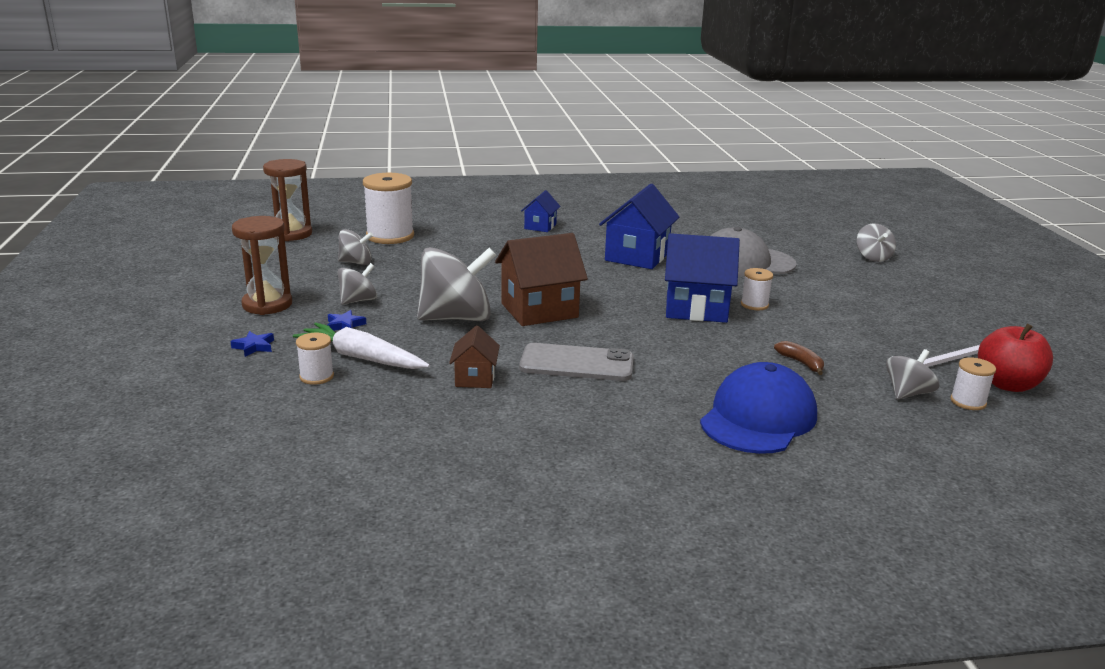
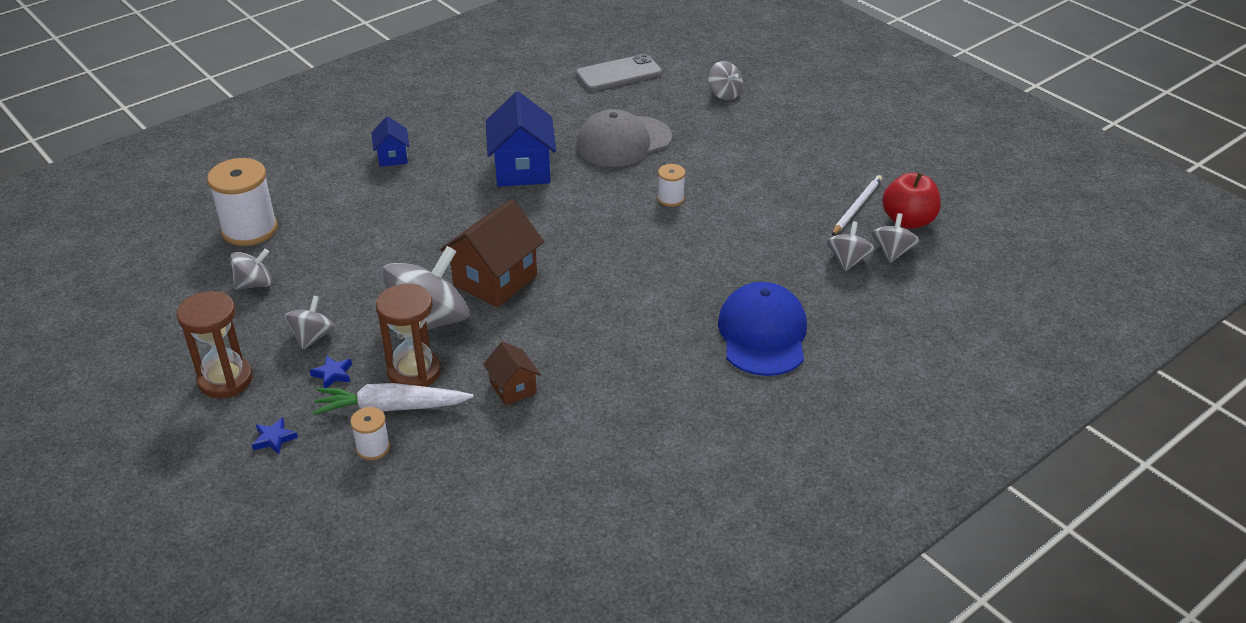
camera: 30 degrees left, 15 degrees up
brown hourglass [263,159,312,241] -> brown hourglass moved to [376,284,441,387]
grey phone [519,343,634,381] -> grey phone moved to [576,54,662,91]
blue house [665,233,740,323] -> none
brown banana [774,341,824,375] -> none
white spool [950,357,996,410] -> grey spinning top [872,213,919,263]

